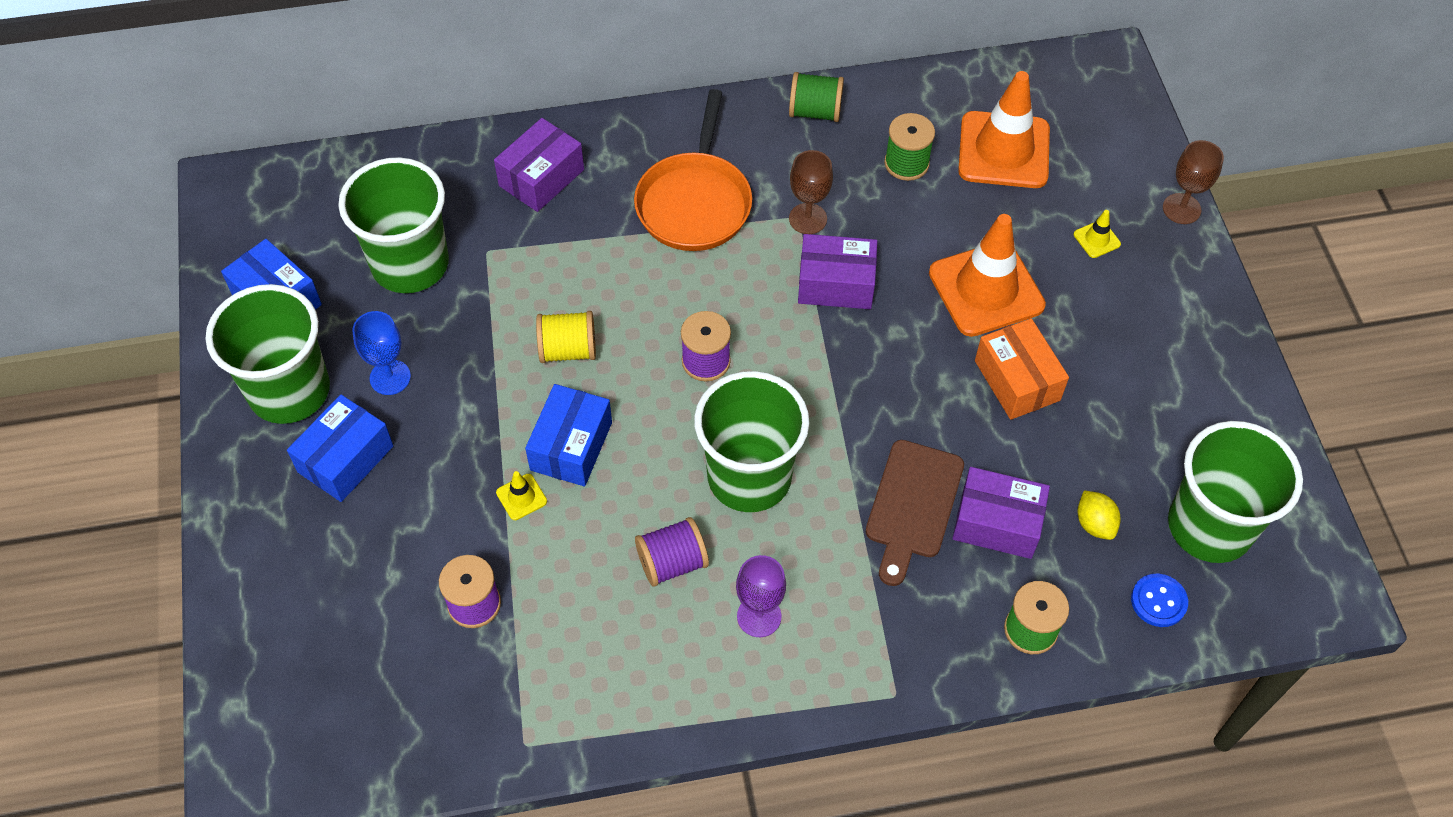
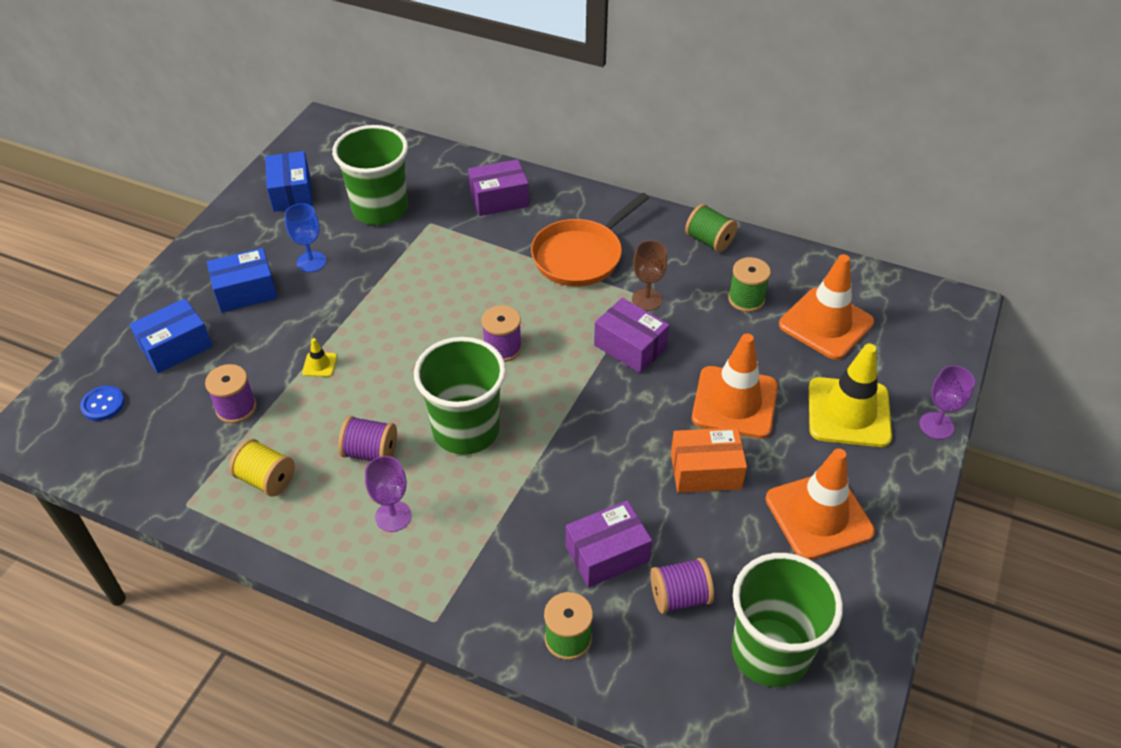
camera: 35 degrees right, 10 degrees down
green cup [205,284,330,424] -> none
blue box [525,384,612,486] -> blue box moved to [129,298,213,373]
yellow spool [536,311,596,363] -> yellow spool moved to [229,439,295,497]
brown cutting board [866,440,964,586] -> none
purple box [952,467,1050,559] -> purple box turned 75 degrees counterclockwise [566,500,652,587]
orange box [975,318,1069,420] -> orange box turned 75 degrees clockwise [671,427,747,493]
yellow traffic cone [1074,210,1121,258] -> yellow traffic cone [809,344,892,447], size x2.49
yellow lemon [1077,491,1121,540] -> purple spool [650,558,714,614]
blue button [1131,574,1188,627] -> blue button moved to [80,386,125,421]
brown goblet [1163,140,1224,224] -> purple goblet [919,365,975,439]
none -> orange traffic cone [765,448,875,560]

